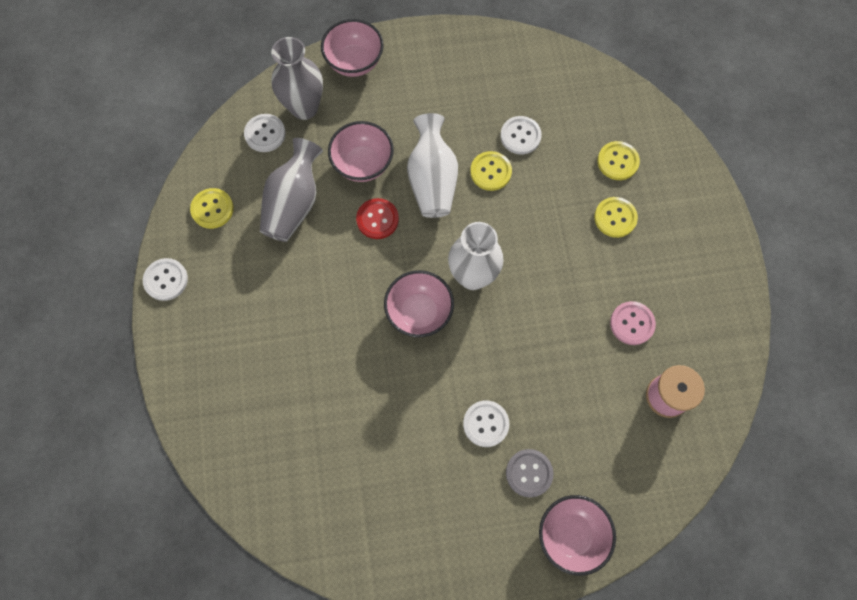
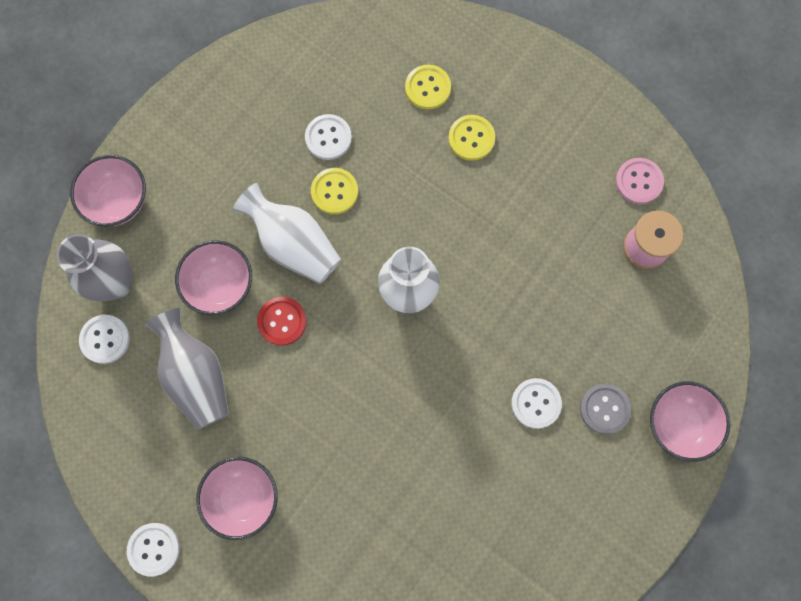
camera: 45 degrees left, 5 degrees up
yellow button [190,188,234,229] -> none
pink bowl [384,270,454,337] -> pink bowl moved to [196,457,278,540]
pink button [610,301,656,345] -> pink button moved to [616,158,664,204]

